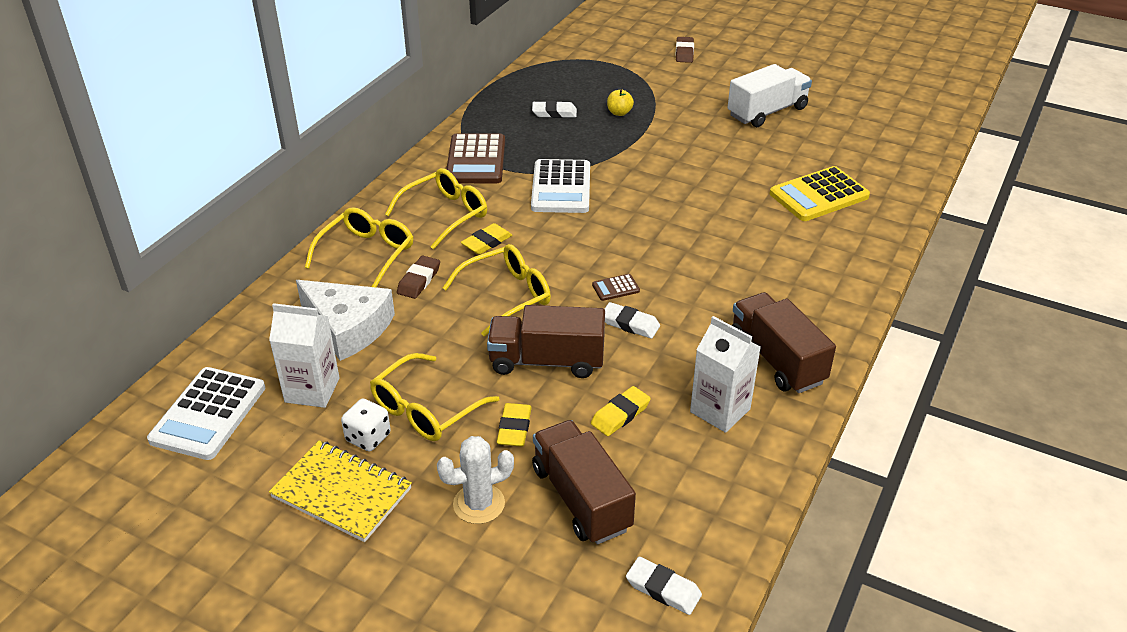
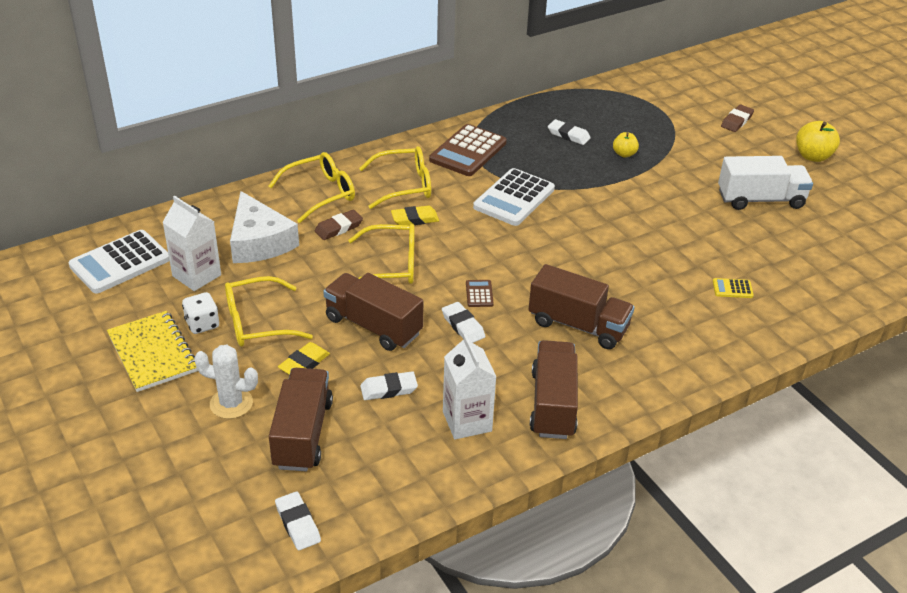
camera: 30 degrees right, 0 degrees up
yellow eraser [591,386,651,436] -> white eraser [360,371,418,400]
brown calculator [592,274,640,301] -> brown calculator turned 75 degrees clockwise [466,280,494,307]
yellow calculator [770,166,870,221] -> yellow calculator [713,278,754,298], size x0.44
none -> brown truck [529,264,634,349]
none -> yellow apple [796,121,840,162]

